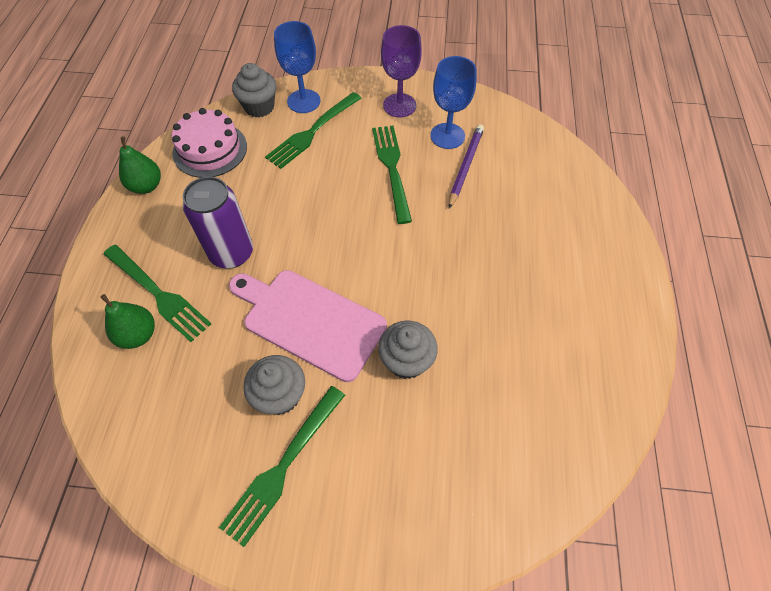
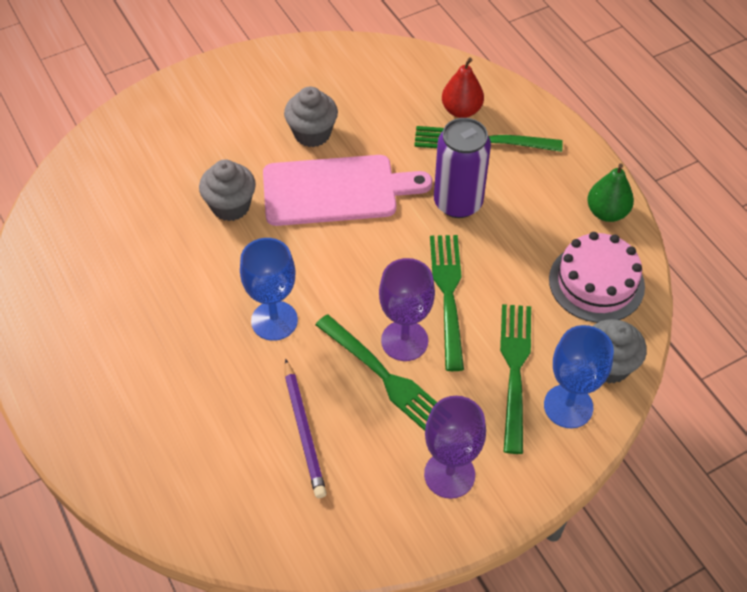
camera: 145 degrees right, 5 degrees down
green pear [101,294,155,349] -> red pear [442,57,484,118]
green fork [219,386,345,547] -> green fork moved to [430,235,464,371]
blue goblet [430,56,477,149] -> blue goblet moved to [240,238,298,341]
none -> purple goblet [379,258,435,361]

